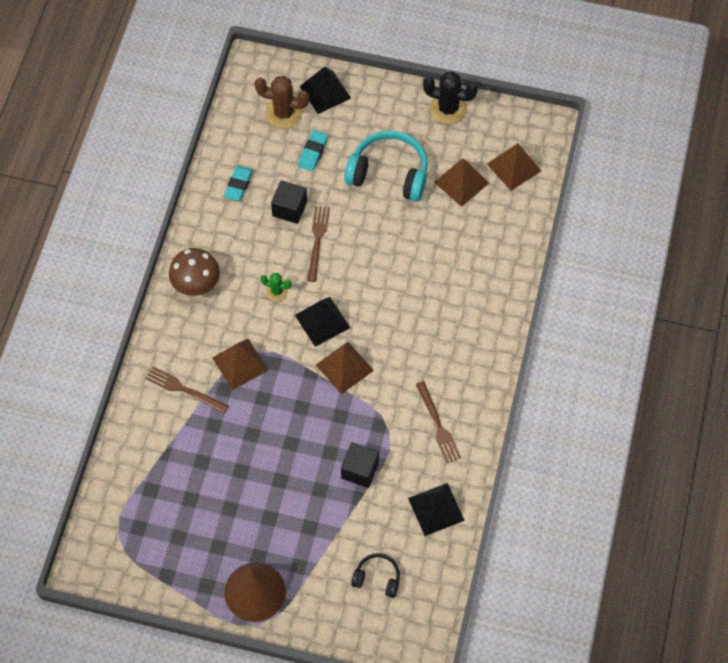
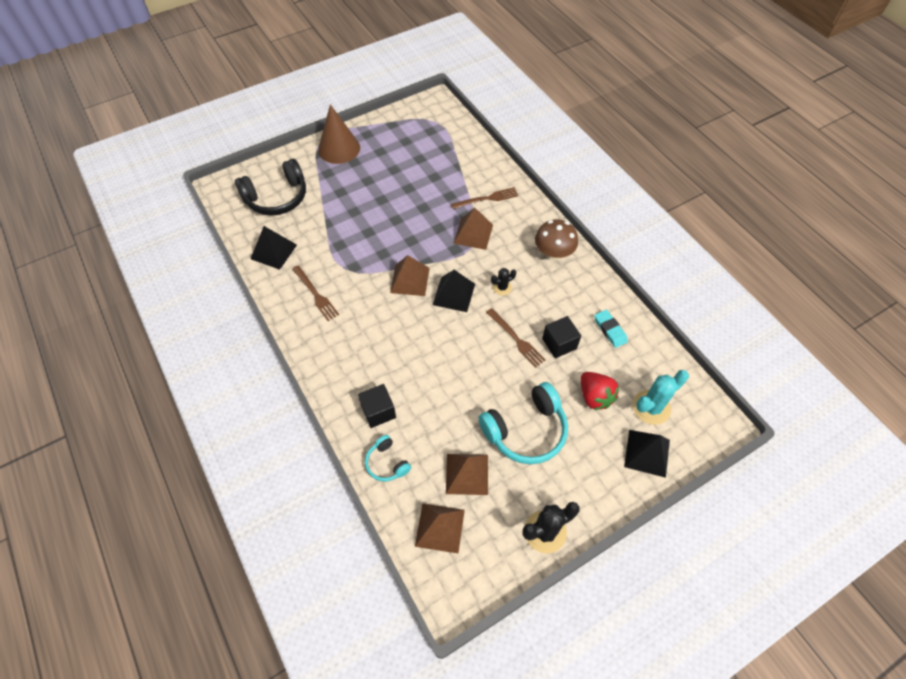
camera: 135 degrees right, 5 degrees down
brown cactus [254,76,309,128] -> turquoise cactus [633,370,689,425]
green cactus [261,273,291,301] -> black cactus [491,268,516,295]
turquoise eraser [298,130,328,171] -> red strawberry [581,372,619,410]
black cube [341,442,379,488] -> black cube moved to [358,384,396,428]
black headphones [351,553,400,598] -> black headphones [235,159,306,216], size x1.92
brown fork [415,381,461,463] -> brown fork turned 150 degrees counterclockwise [292,265,339,321]
none -> turquoise headphones [365,435,411,481]

